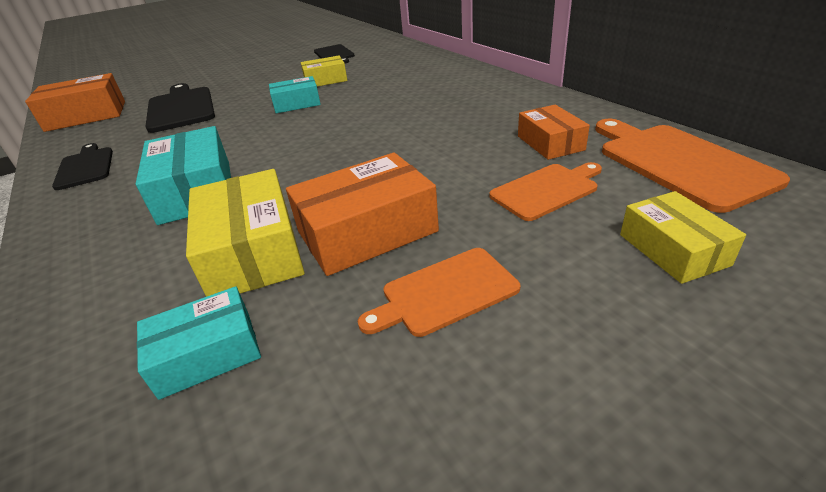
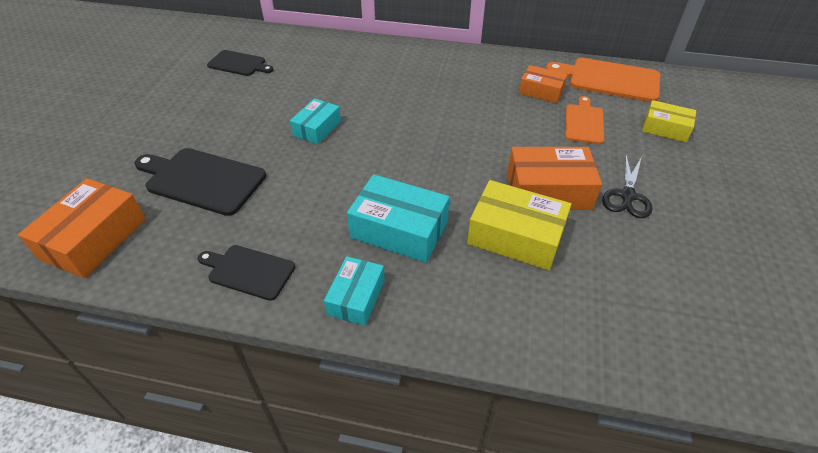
camera: 50 degrees left, 10 degrees up
turquoise box [137,286,261,400] -> turquoise box moved to [324,256,385,326]
orange box [286,153,439,276] -> orange box turned 75 degrees clockwise [507,147,602,210]
yellow box [301,55,347,87] -> none
orange cutting board [358,248,520,337] -> black scissors [602,155,653,218]

